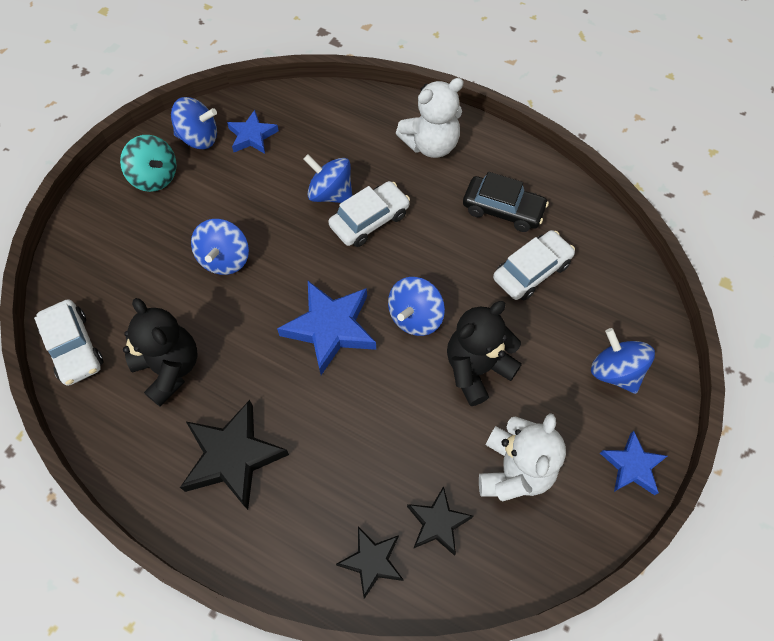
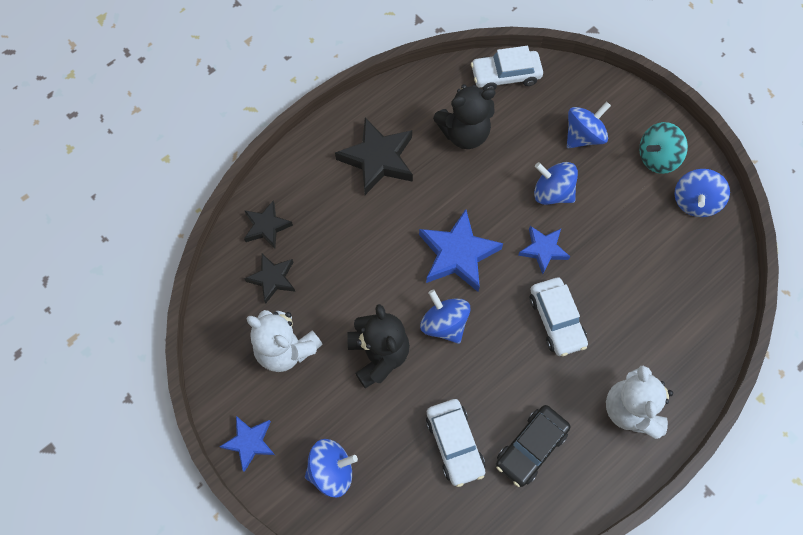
camera: 110 degrees right, 5 degrees up
blue star [227,110,279,154] -> blue star moved to [518,226,570,274]
blue spinning top [304,154,352,203] -> blue spinning top moved to [567,102,611,148]

